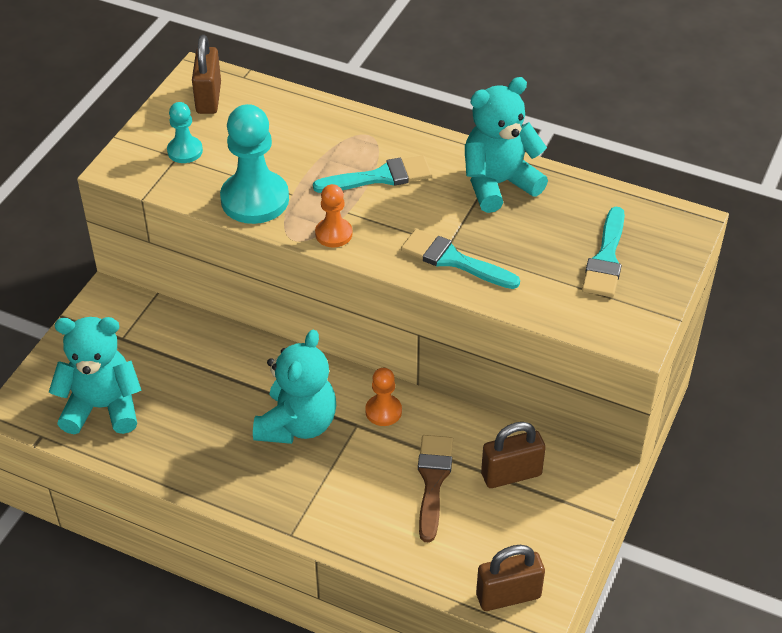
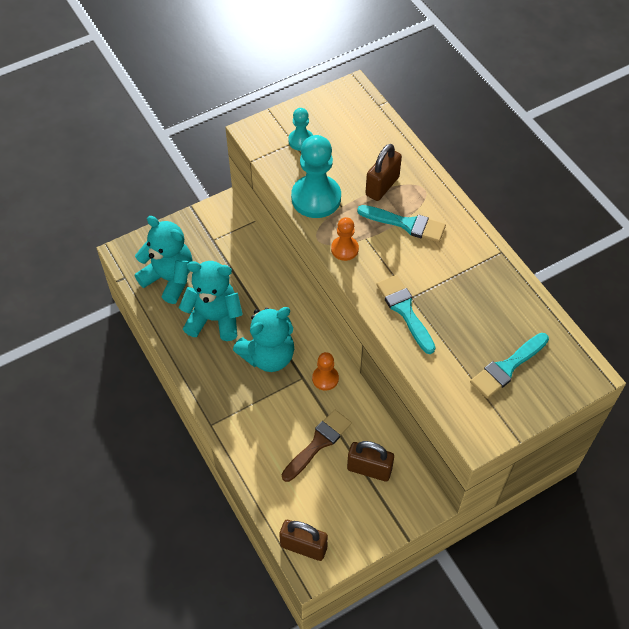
camera: 35 degrees right, 10 degrees up
brown padlock [192,35,221,114] -> brown padlock moved to [366,144,402,201]
turquoise teddy bear [465,77,548,213] -> turquoise teddy bear moved to [179,261,243,341]

